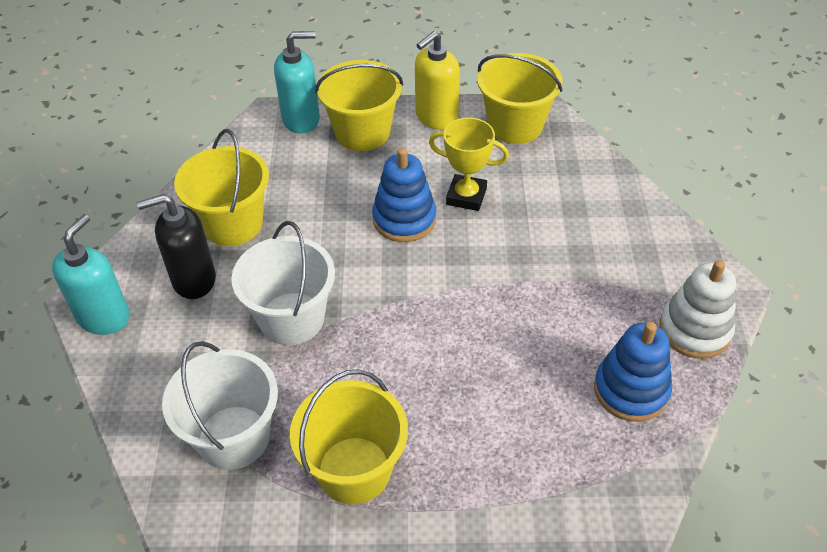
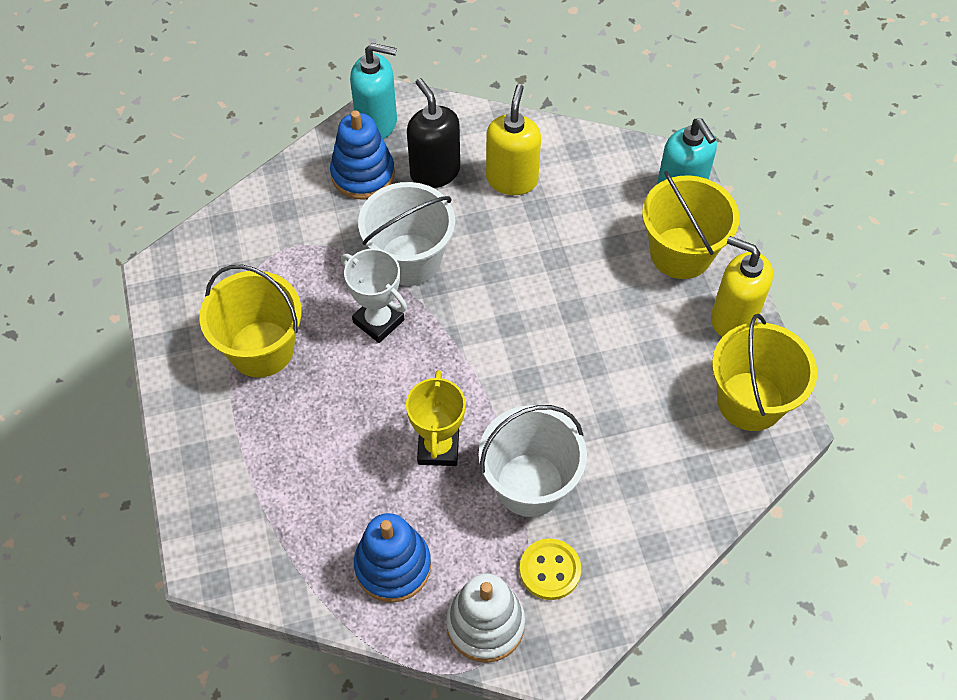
camera: 75 degrees right, 10 degrees up
white bucket [162,341,278,470] -> white bucket moved to [479,405,587,517]
yellow bucket [174,129,269,246] -> yellow soap dispenser [486,84,541,195]
blue stacking toy [372,148,436,242] -> blue stacking toy moved to [330,110,395,200]
yellow trophy [429,117,509,211] -> yellow trophy moved to [406,370,466,466]
none -> white trophy [341,249,407,343]
none -> yellow button [519,538,581,600]

